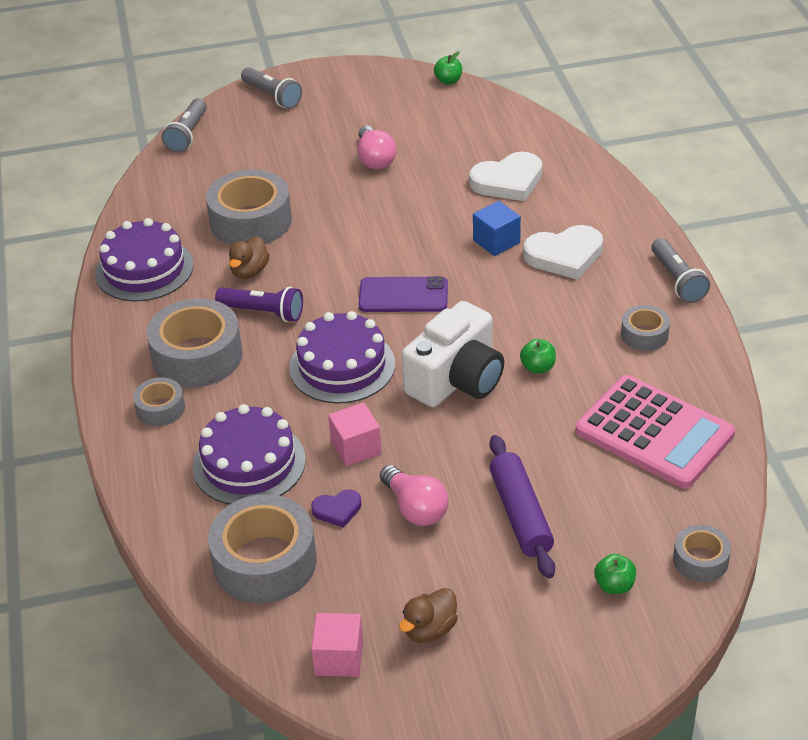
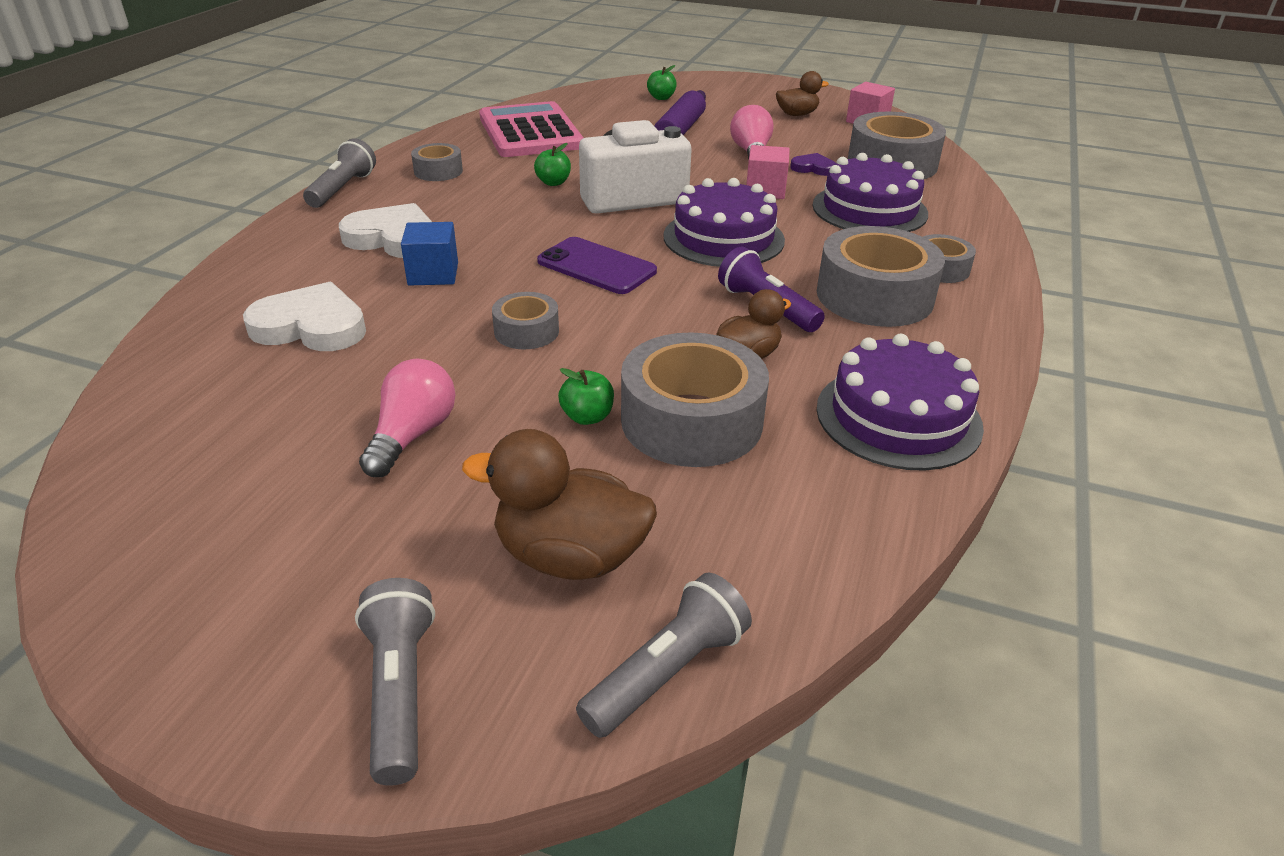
camera: 150 degrees left, 5 degrees down
green apple [434,52,462,84] -> green apple moved to [558,368,614,425]
grey tape [673,525,731,582] -> grey tape moved to [492,292,559,349]
none -> brown duck [462,429,657,580]

